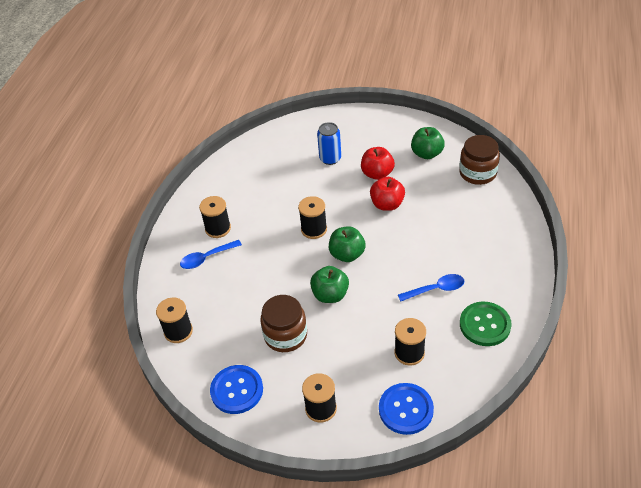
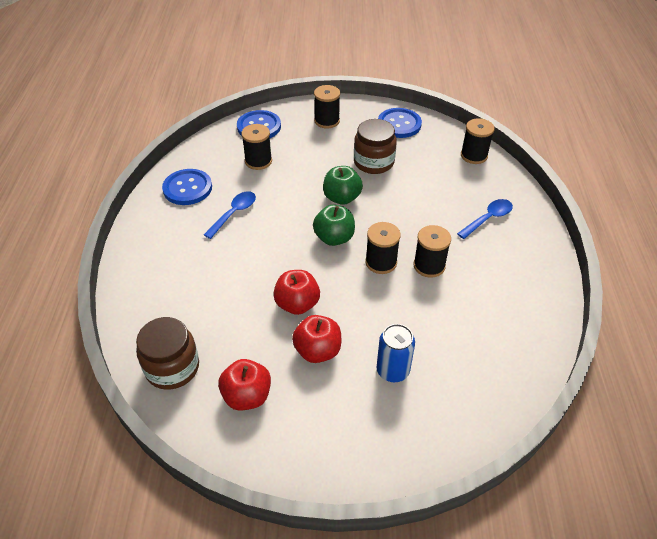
camera: 165 degrees right, 0 degrees up
black spool [199,196,231,238] -> black spool moved to [413,225,451,278]
blue spoon [398,274,465,302] -> blue spoon turned 150 degrees clockwise [204,191,256,239]
green apple [411,127,445,159] -> red apple [218,359,271,411]
green button [460,301,511,346] -> blue button [162,169,212,205]

